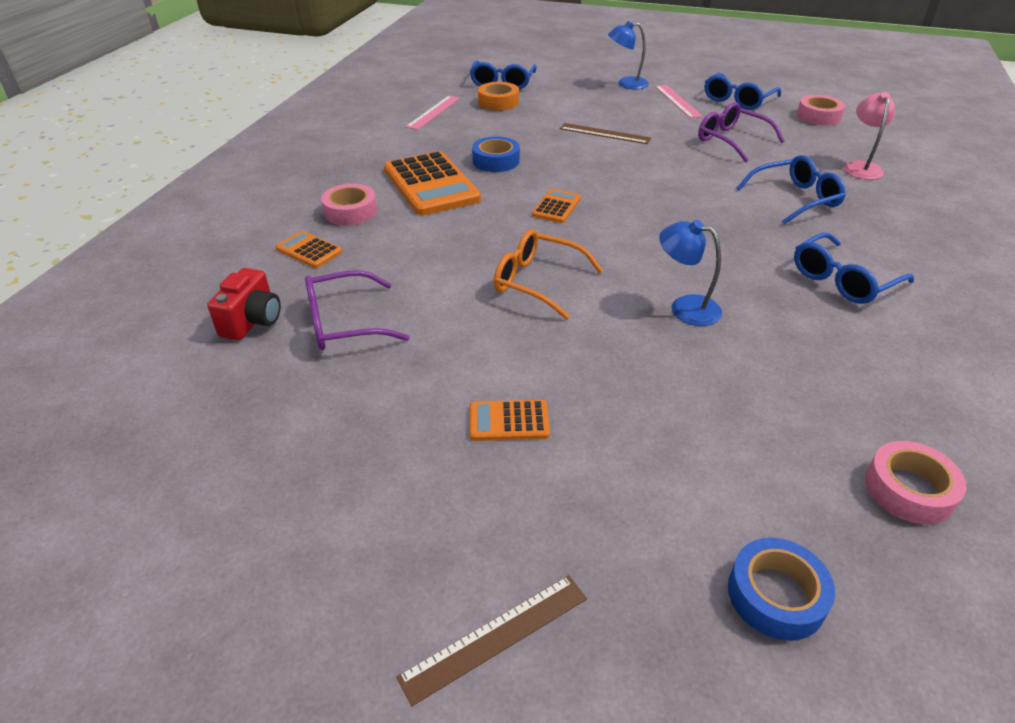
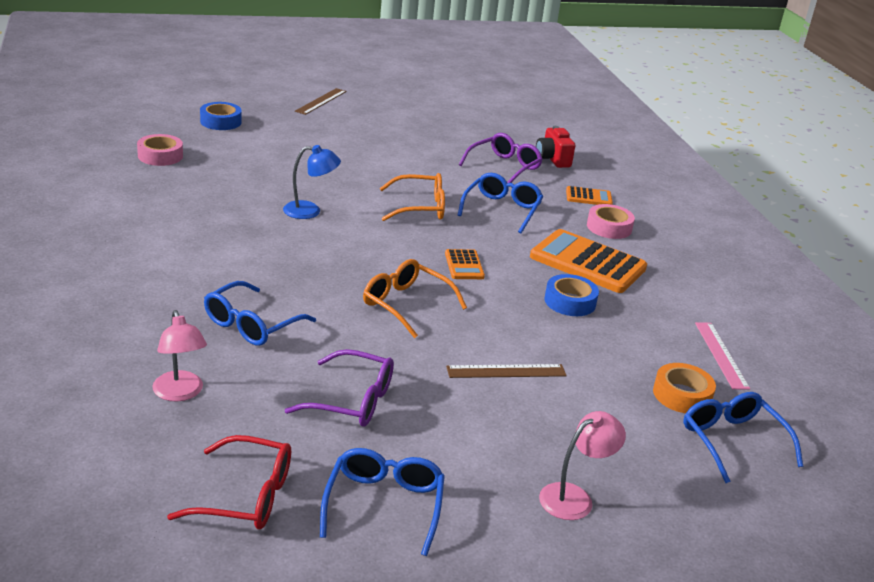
camera: 145 degrees right, 10 degrees down
orange calculator [470,400,550,441] -> none
blue lamp [608,21,649,89] -> pink lamp [539,411,626,520]
pink ruler [655,85,703,118] -> none
blue glasses [794,232,914,304] -> blue glasses moved to [458,173,543,233]
pink tape [797,95,845,125] -> red glasses [167,435,291,529]
none -> orange glasses [363,259,467,338]

